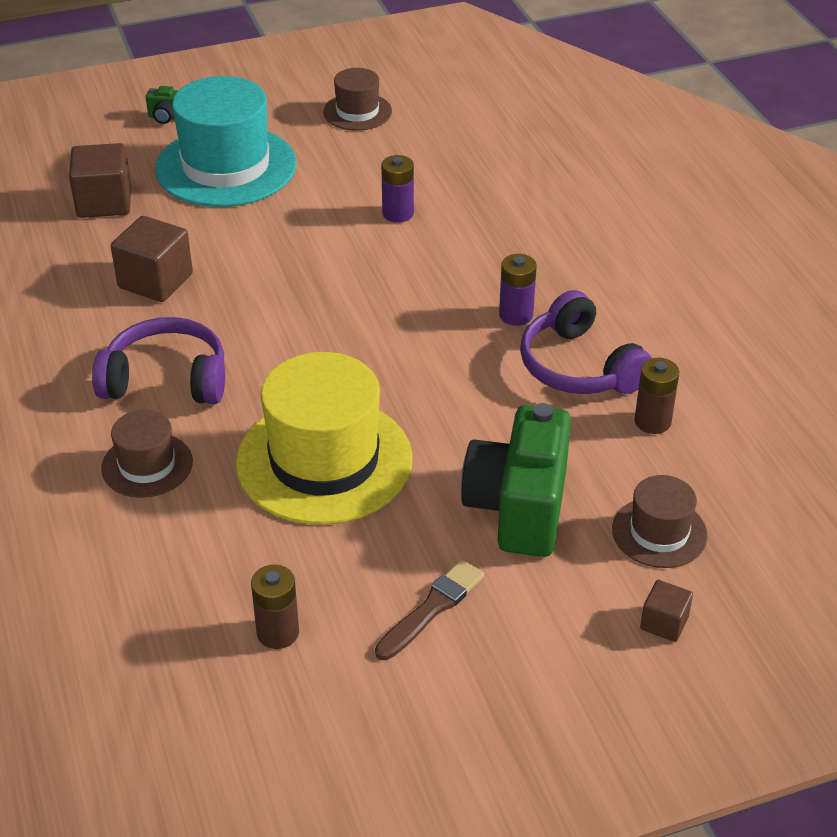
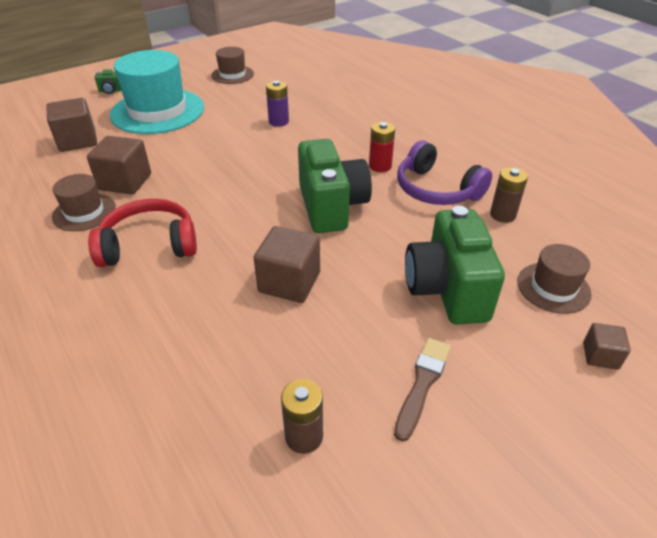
camera: 15 degrees left, 0 degrees up
purple headphones [92,317,225,404] -> red headphones [88,199,197,267]
brown hat [101,410,193,498] -> brown hat moved to [52,174,116,231]
yellow hat [236,352,412,525] -> brown cube [254,226,320,303]
purple battery [499,254,537,326] -> red battery [369,122,395,172]
none -> green camera [298,139,372,233]

